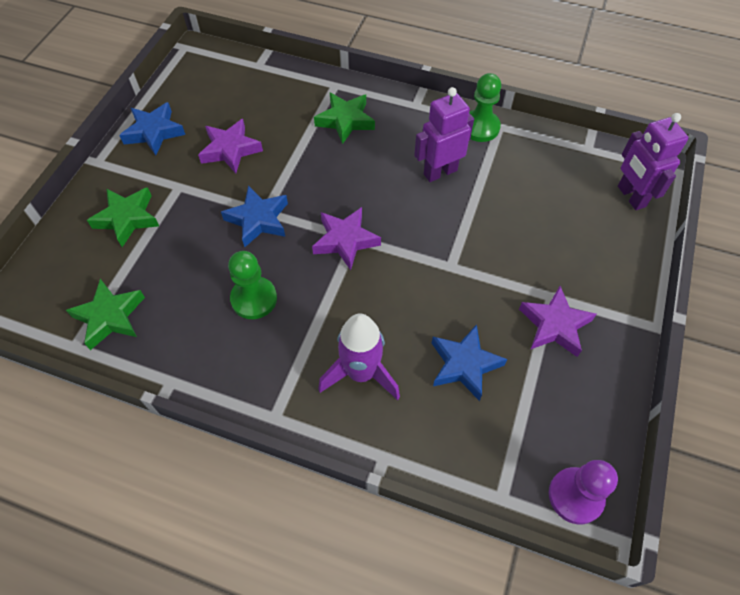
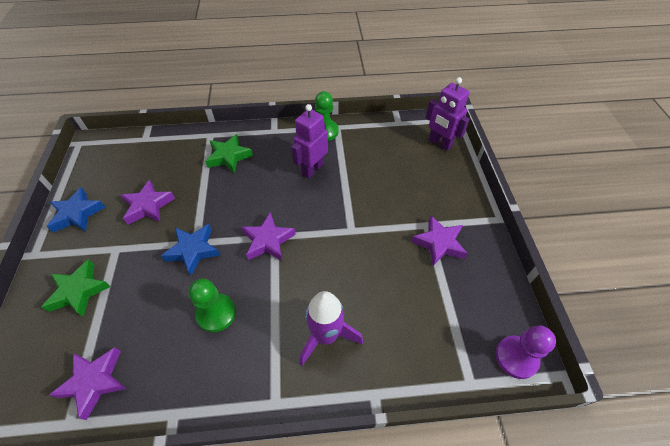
camera: 25 degrees left, 5 degrees down
green star [66,279,145,350] -> purple star [49,347,126,420]
blue star [432,324,507,401] -> none

